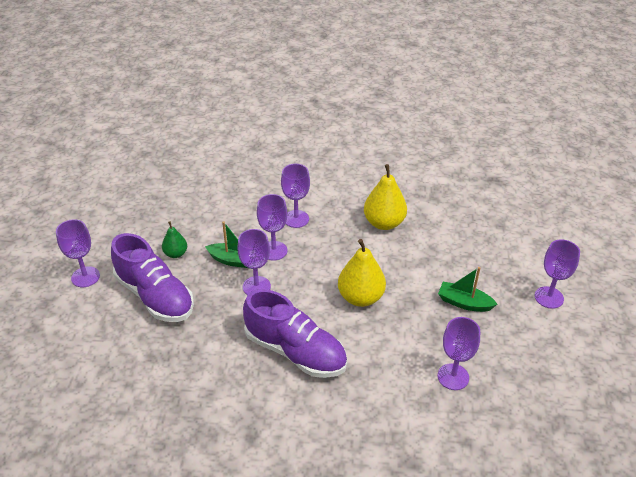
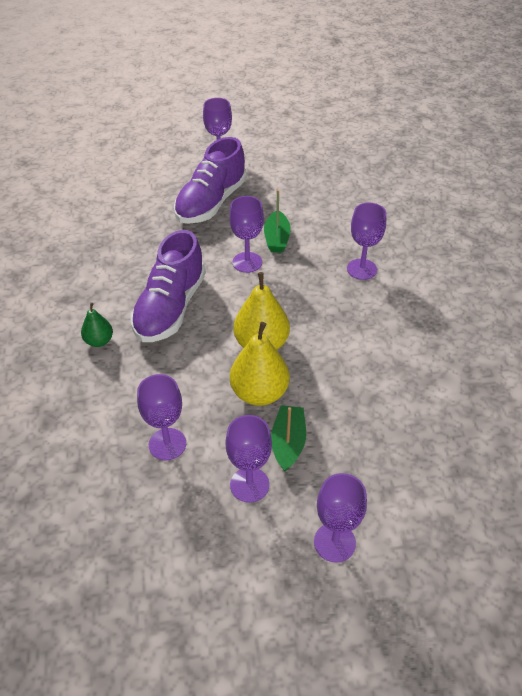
camera: 75 degrees right, 5 degrees up
green pear [162,221,187,258] -> green pear moved to [81,303,113,347]
purple goblet [257,194,287,261] -> purple goblet moved to [225,415,272,503]
yellow pear [364,164,407,230] -> yellow pear moved to [230,322,290,406]

